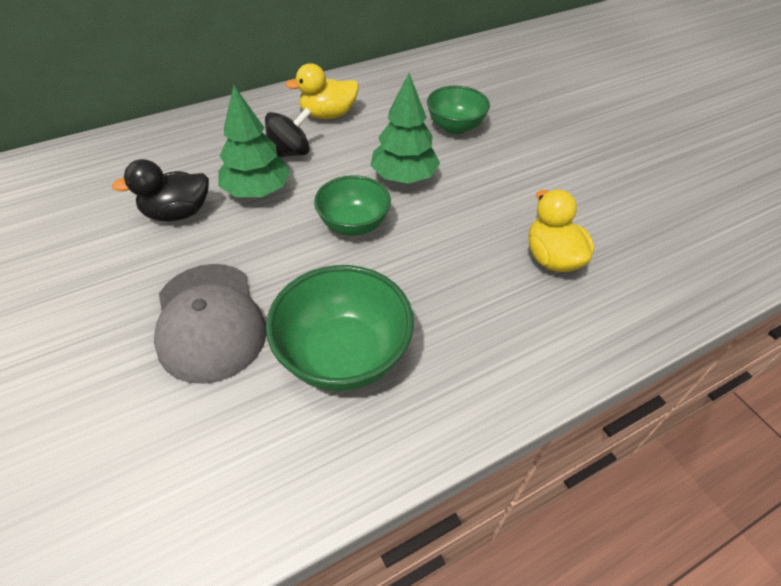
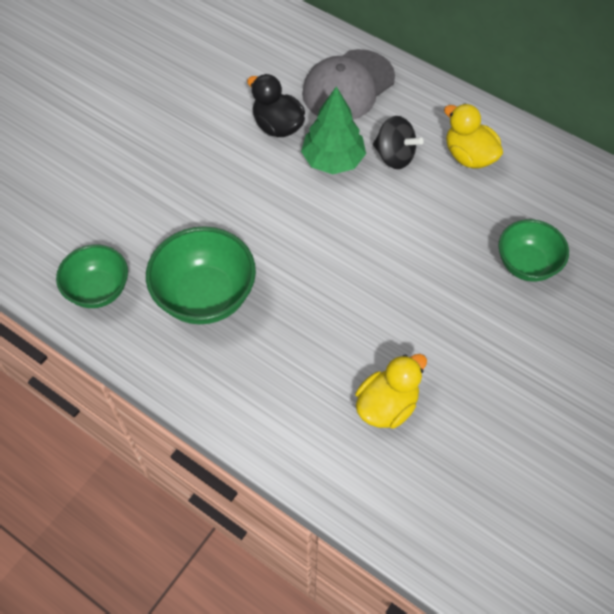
camera: 65 degrees right, 10 degrees up
grey cap [154,264,266,384] -> grey cap moved to [302,49,395,120]
green bowl [314,175,391,236] -> green bowl moved to [56,245,128,308]
green tree [371,73,440,184] -> none

